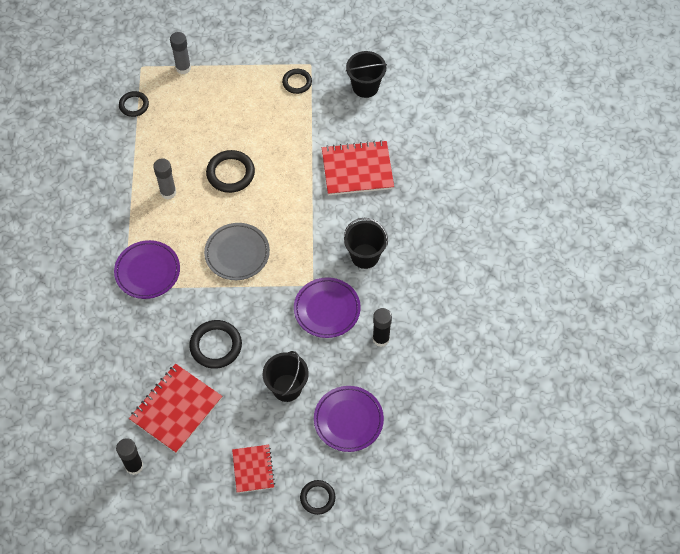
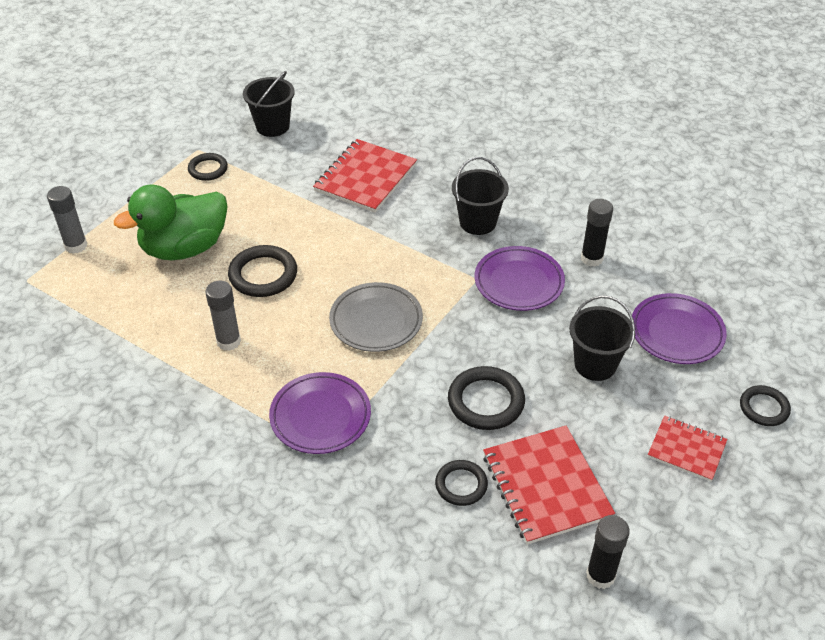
camera: 55 degrees left, 15 degrees down
black ring [119,91,149,117] -> black ring moved to [435,460,488,506]
none -> green duck [114,184,228,260]

